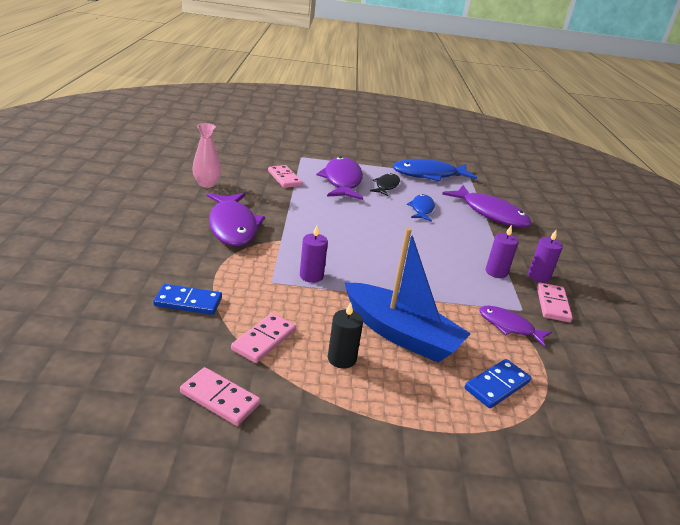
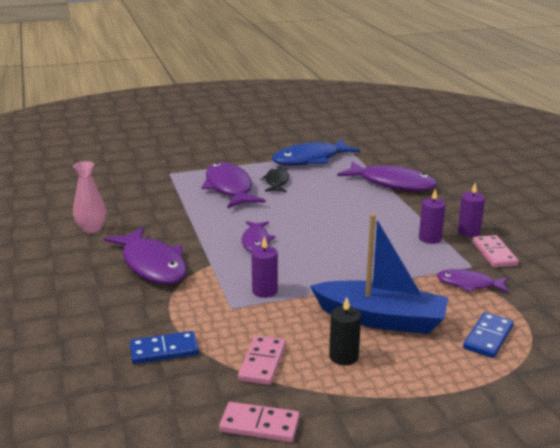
camera: 15 degrees left, 5 degrees down
pink domino [268,165,302,188] -> none
blue fish [407,194,435,222] -> none
none -> purple fish [242,221,275,252]

